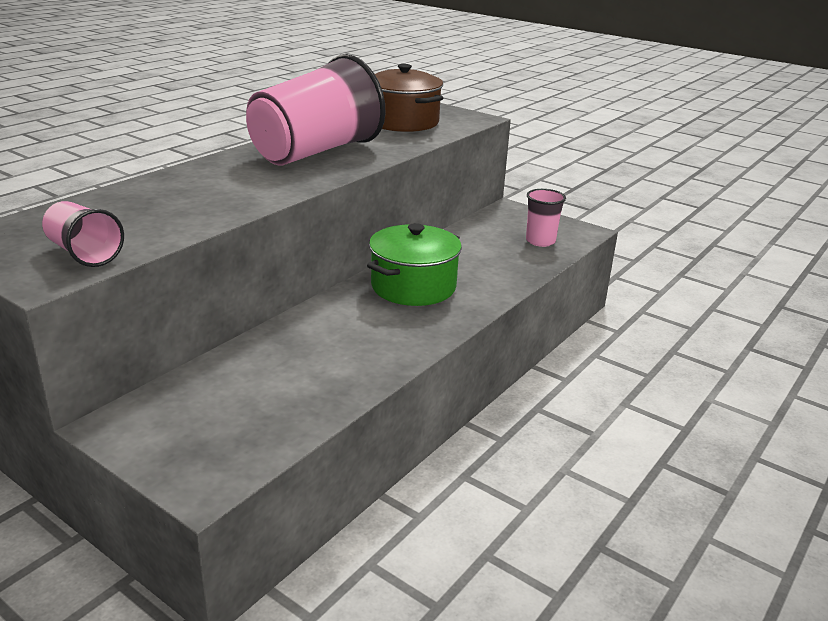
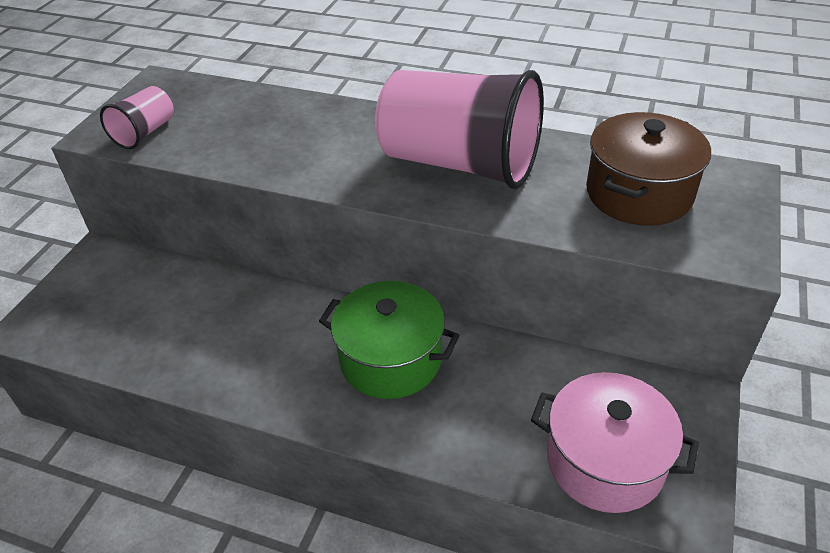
camera: 75 degrees right, 15 degrees up
pink cup [526,189,566,247] -> pink pot [531,372,699,513]

